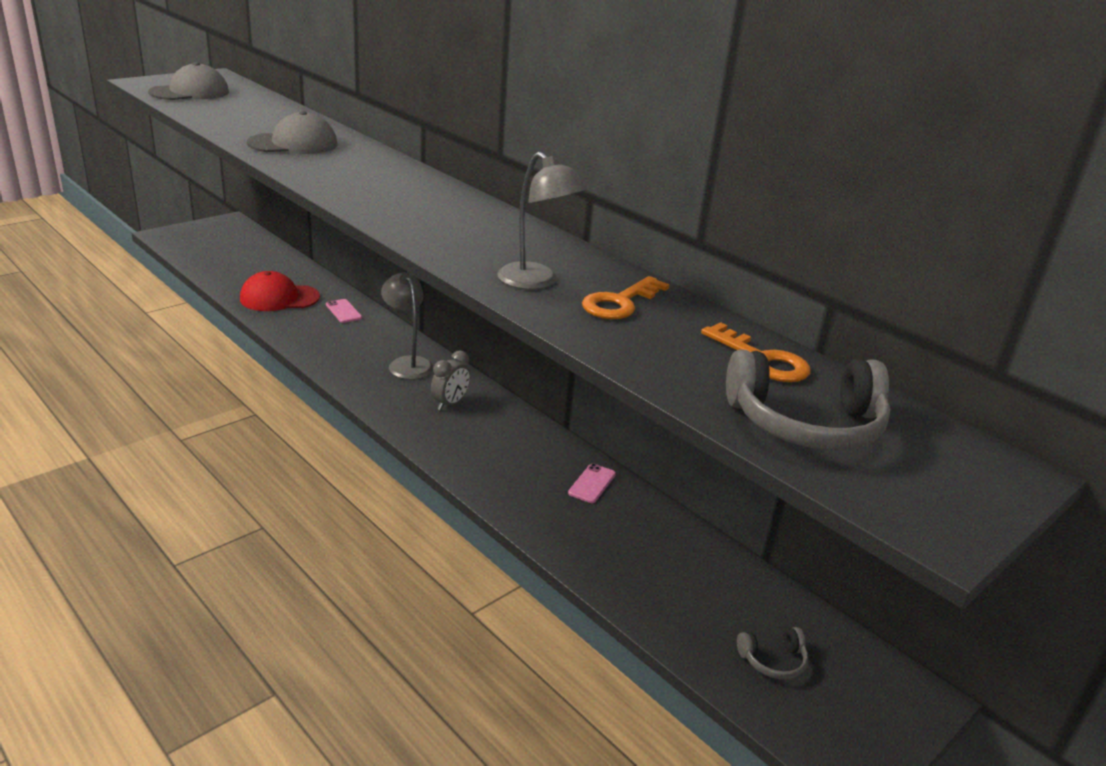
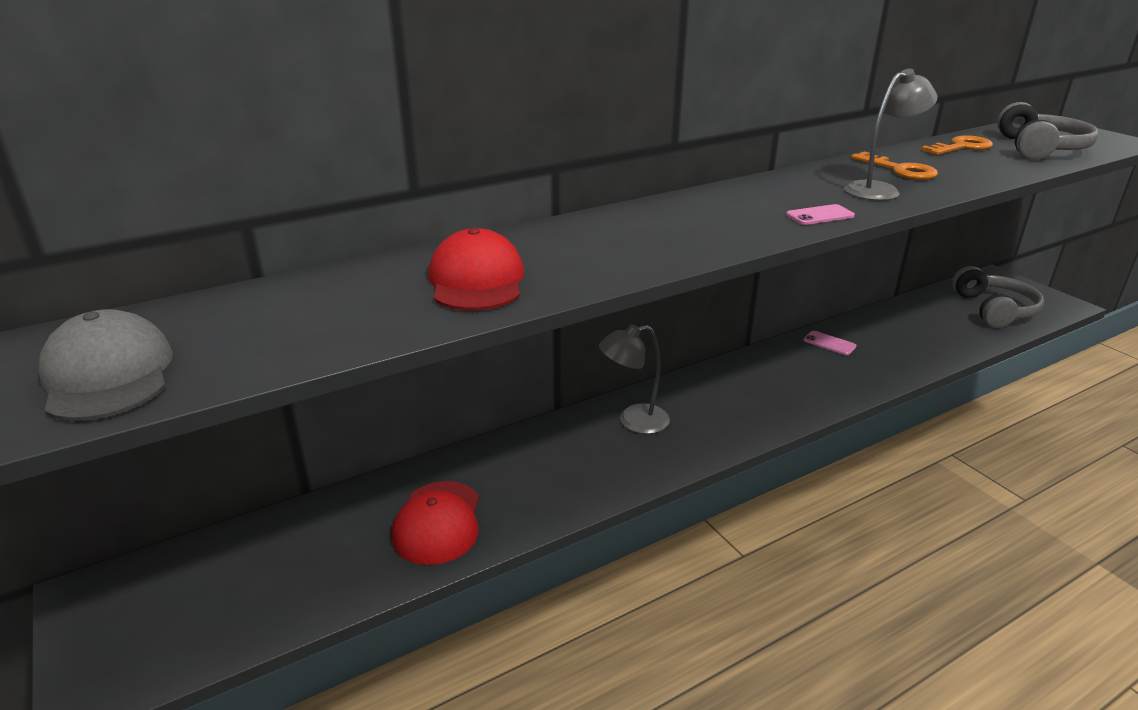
camera: 75 degrees left, 0 degrees up
grey cap [247,111,337,154] -> red cap [429,228,524,311]
pink phone [326,299,362,323] -> pink phone moved to [786,204,855,225]
grey clock [431,350,470,410] -> none
grey headphones [737,627,808,679] -> grey headphones [952,266,1044,328], size x2.02

